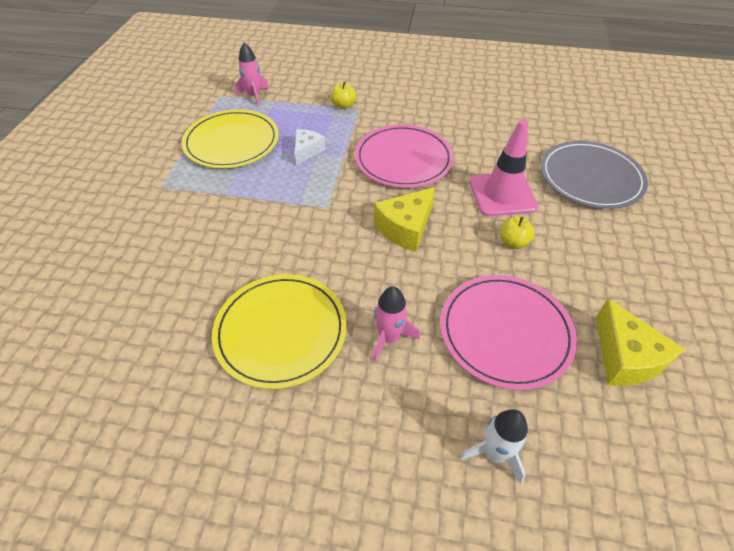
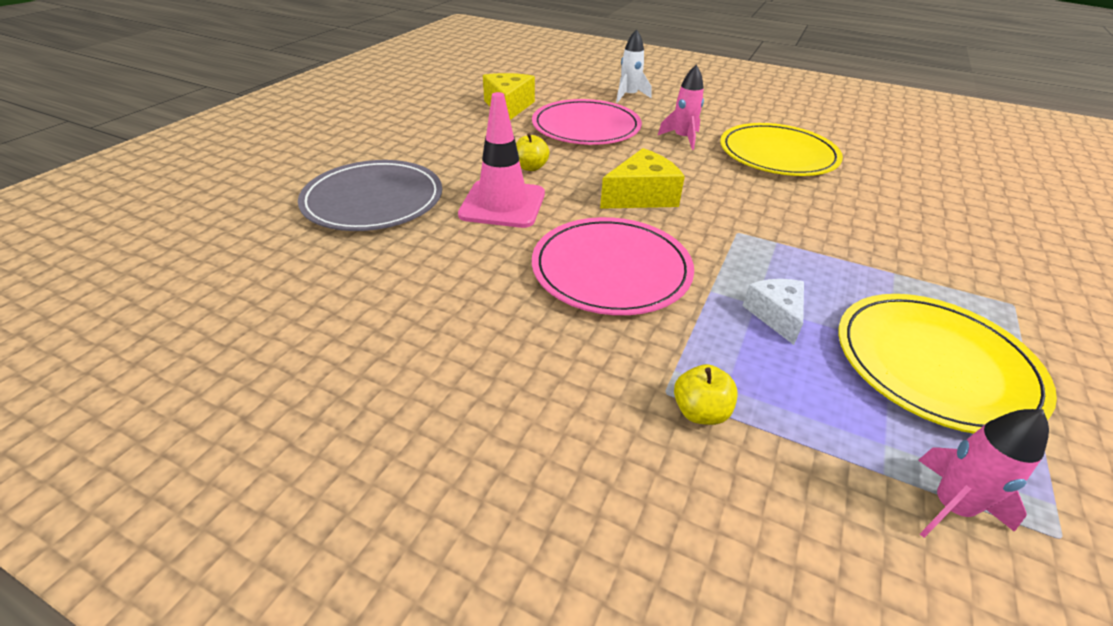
camera: 165 degrees left, 10 degrees down
white cheese [295,129,326,165] -> white cheese turned 135 degrees clockwise [742,279,804,345]

